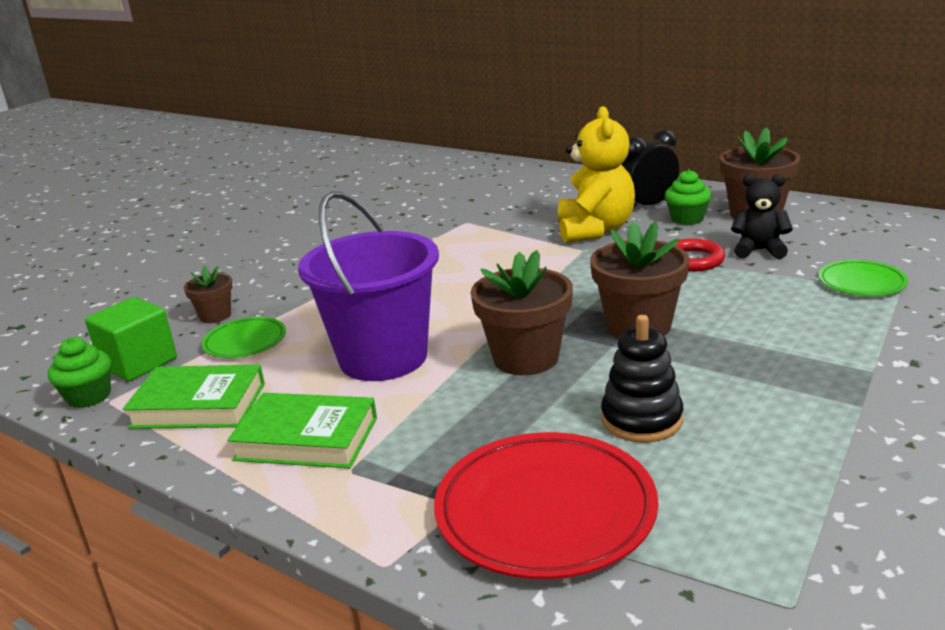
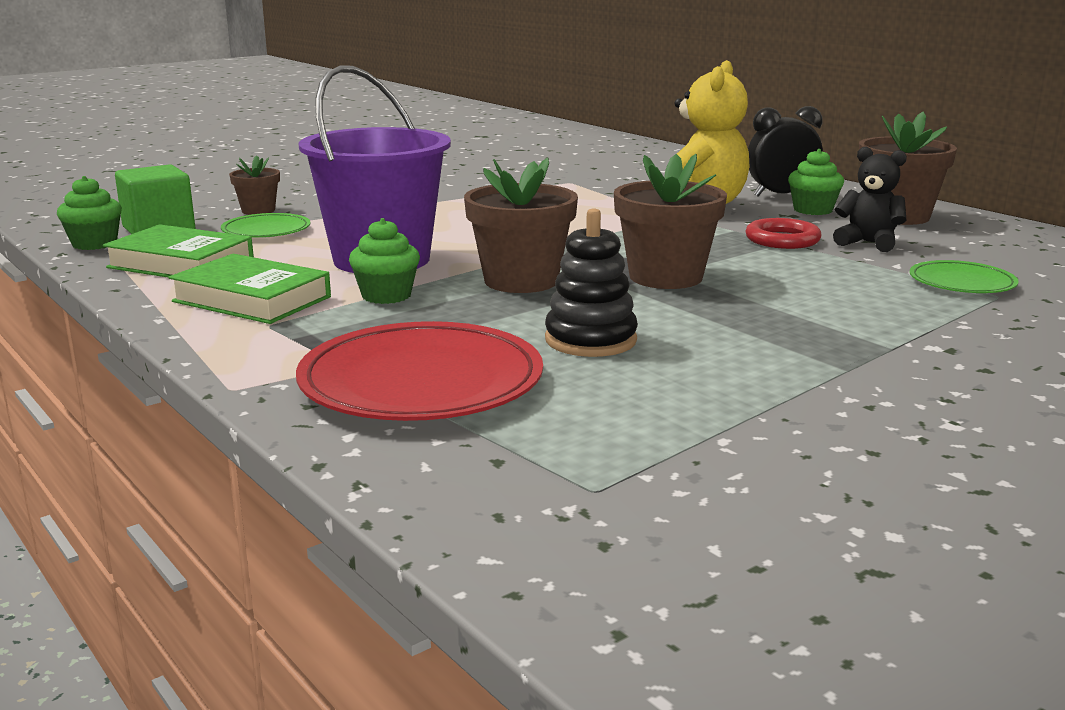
camera: 15 degrees right, 5 degrees down
none -> green cupcake [349,218,420,304]

